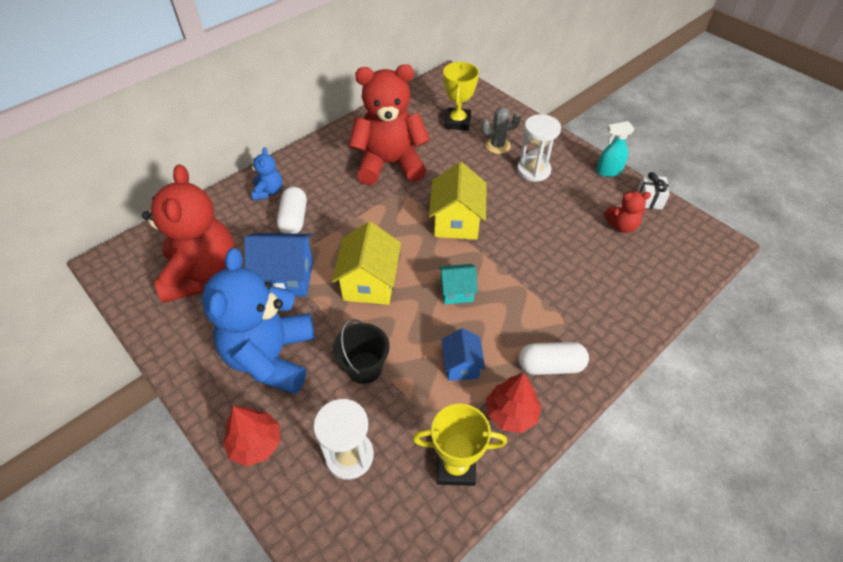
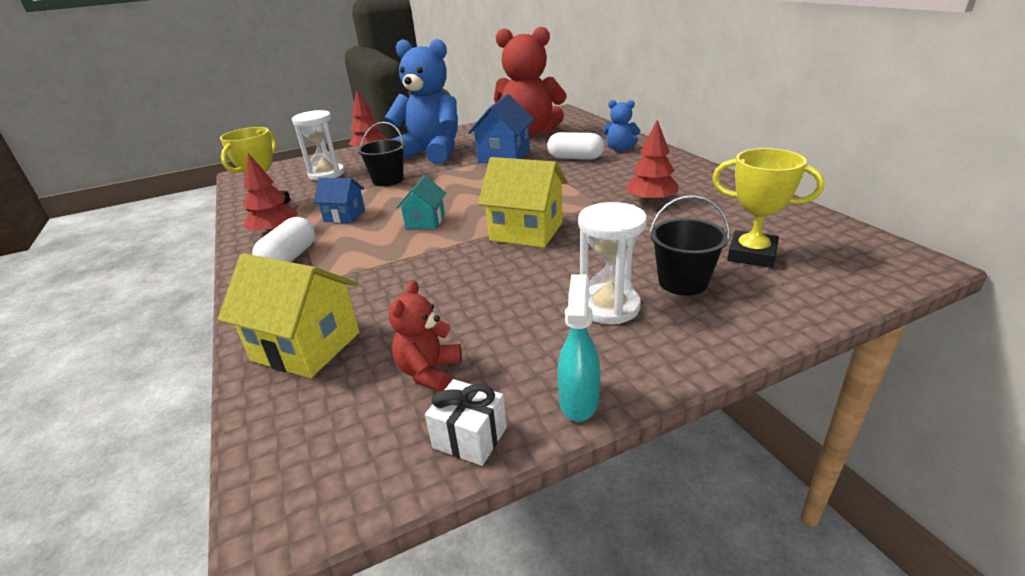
camera: 110 degrees right, 20 degrees down
yellow house [332,222,401,305] -> yellow house moved to [218,253,359,378]
red teddy bear [349,64,430,185] -> red tree [625,120,679,204]
grey cactus [482,107,521,154] -> black bucket [649,195,730,296]

